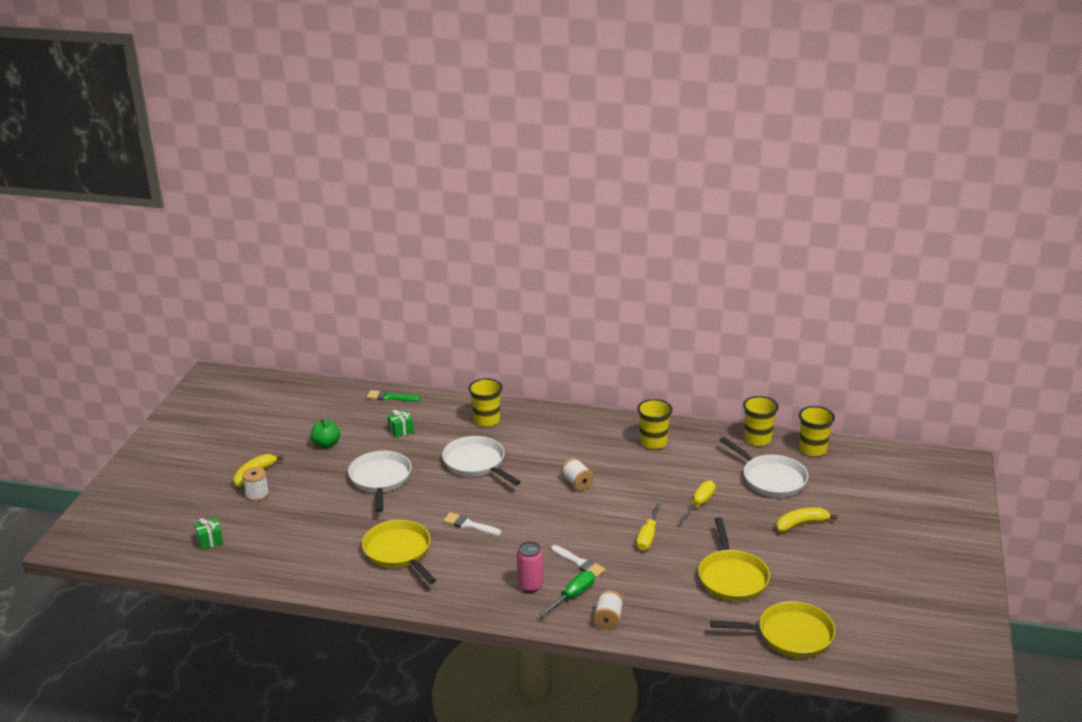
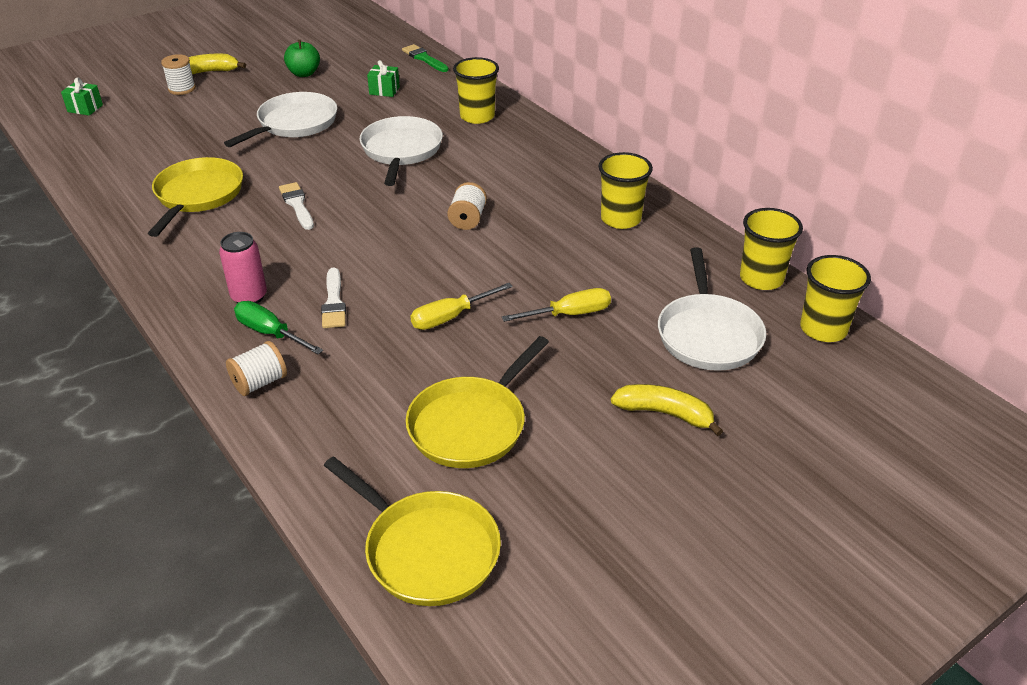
camera: 40 degrees right, 10 degrees up
green screwdriver [540,571,595,616] -> green screwdriver turned 135 degrees counterclockwise [234,301,323,354]

